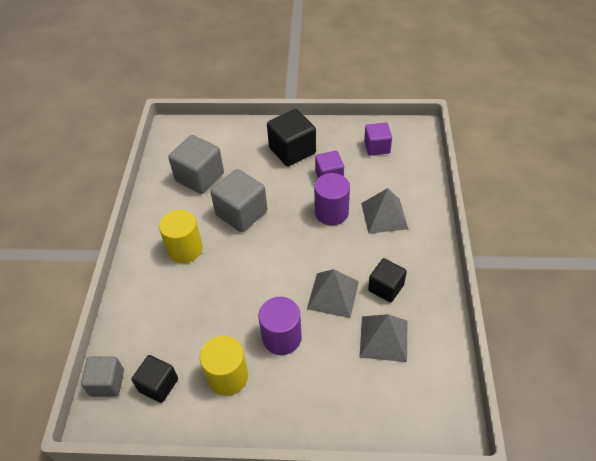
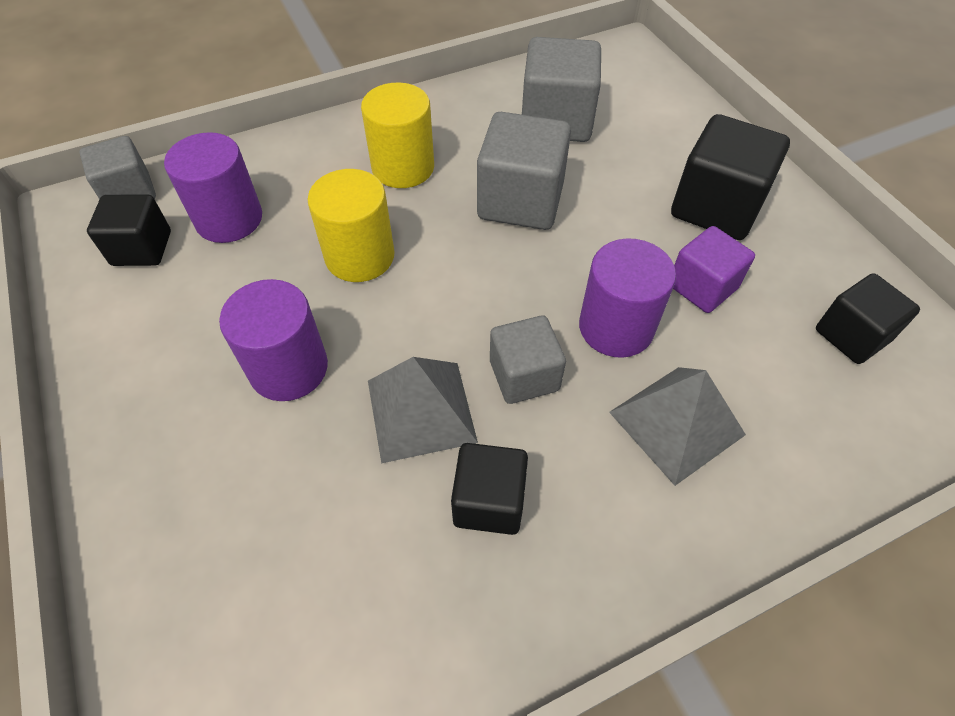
camera: 60 degrees right, 5 degrees up
yellow cylinder [200,336,248,396] -> yellow cylinder moved to [307,169,395,282]
grey pyramid [359,314,407,362] -> none
purple cube [364,123,392,156] -> black cube [816,273,920,364]
none -> purple cylinder [164,132,262,243]
none -> grey cube [490,315,566,404]

